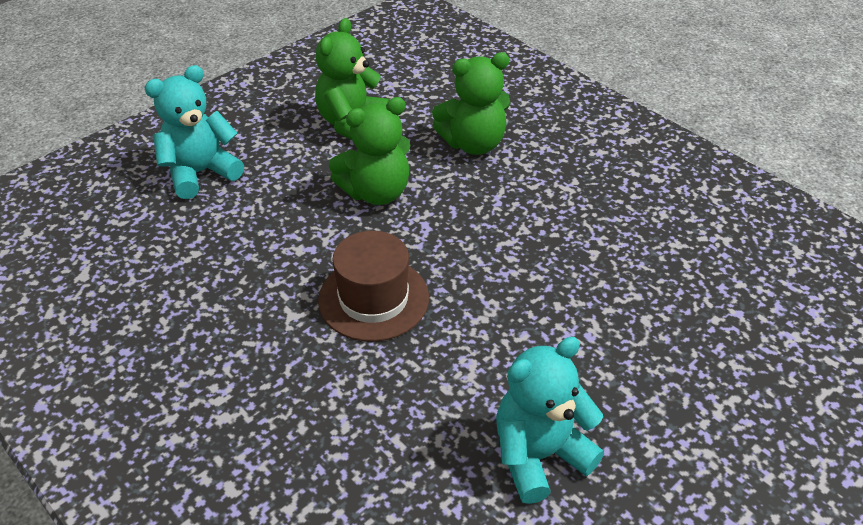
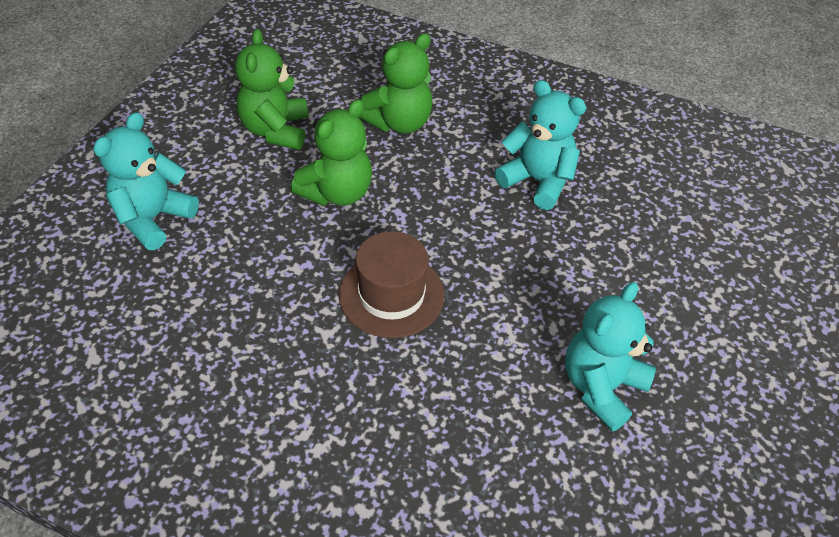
camera: 25 degrees left, 5 degrees up
none -> turquoise teddy bear [494,80,586,210]

